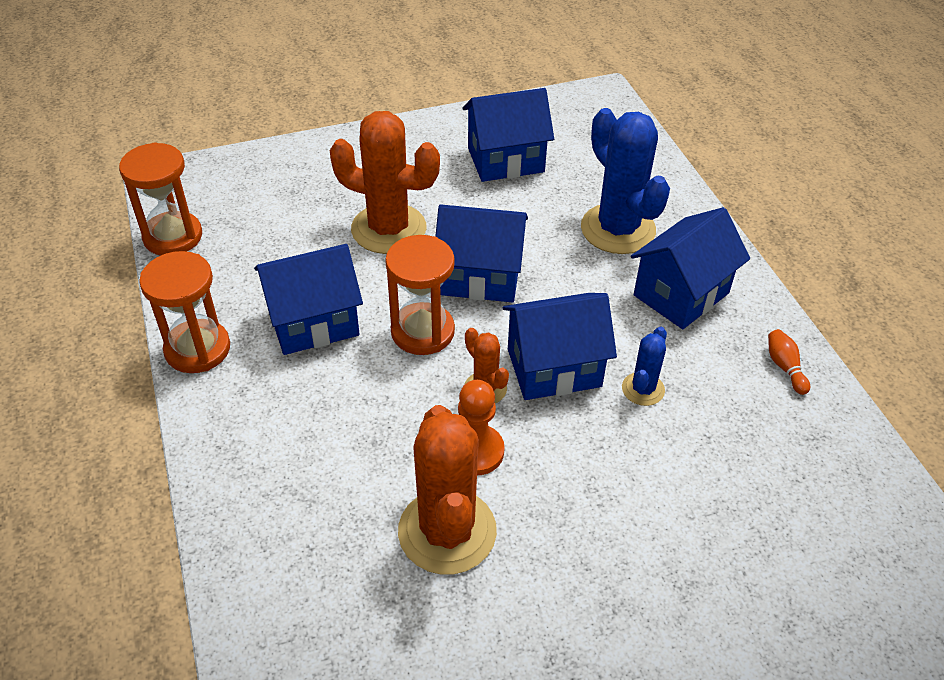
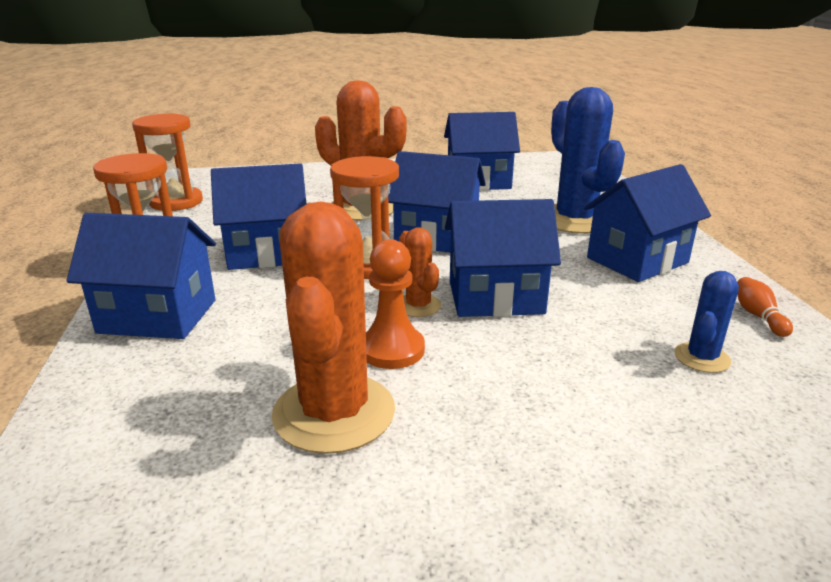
camera: 10 degrees right, 20 degrees down
blue cactus [622,327,667,406] -> blue cactus moved to [674,271,739,373]
none -> blue house [66,213,216,339]

